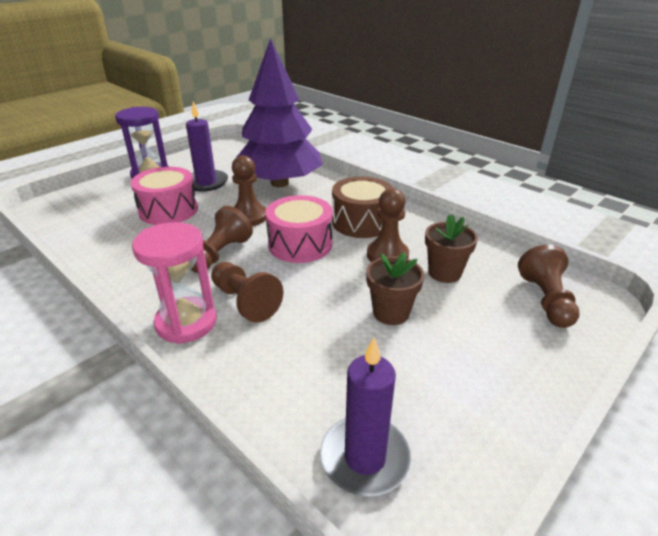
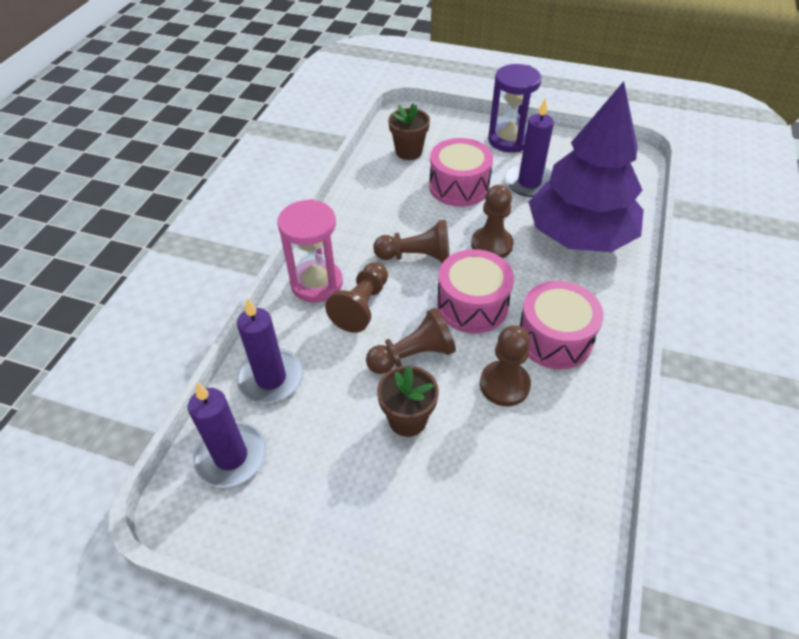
camera: 65 degrees right, 15 degrees up
brown drum [332,176,393,238] -> pink drum [519,281,604,369]
brown flower pot [425,214,478,283] -> brown flower pot moved to [388,103,430,160]
brown pawn [518,244,579,328] -> brown pawn moved to [366,308,456,374]
none -> purple candle [236,298,304,403]

